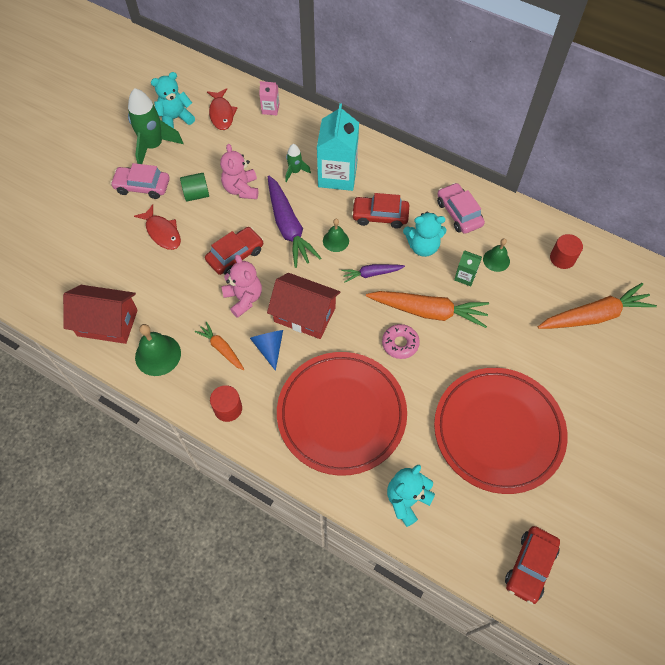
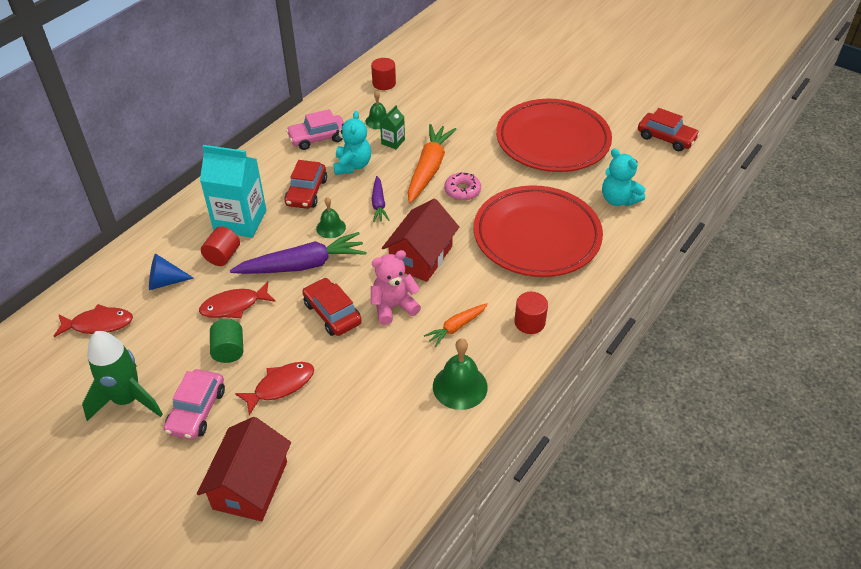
camera: 85 degrees left, 15 degrees down
red house [63,285,138,344] -> red house moved to [197,417,291,521]
turquoise teddy bear [151,72,195,128] -> none
pink teddy bear [220,144,258,199] -> red fish [199,282,276,318]
blue cone [250,330,283,371] -> blue cone moved to [149,253,194,290]
pink carton [259,81,279,115] -> none
green rocket [285,144,311,182] -> red cylinder [201,226,240,266]
orange carrot [538,283,657,329] -> none

